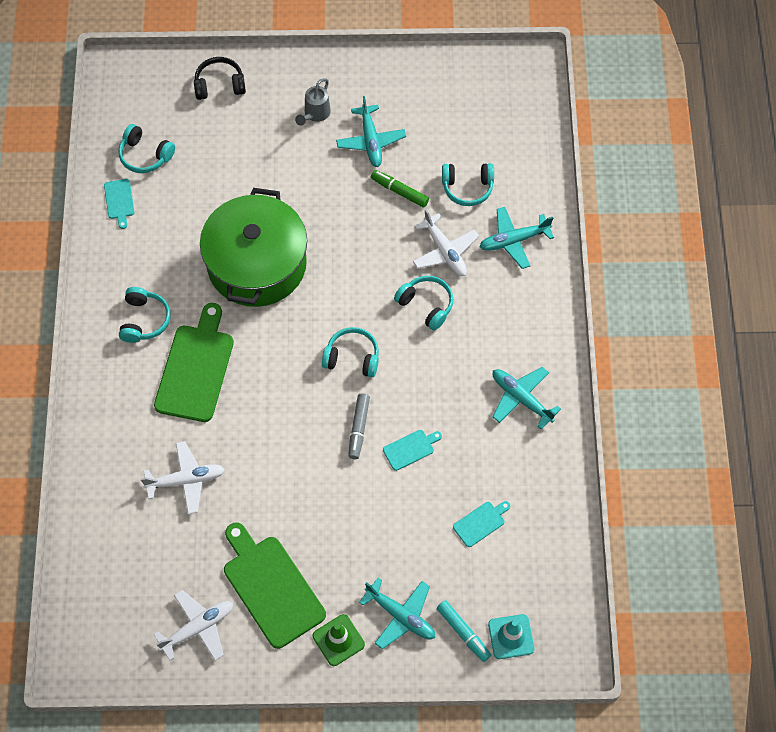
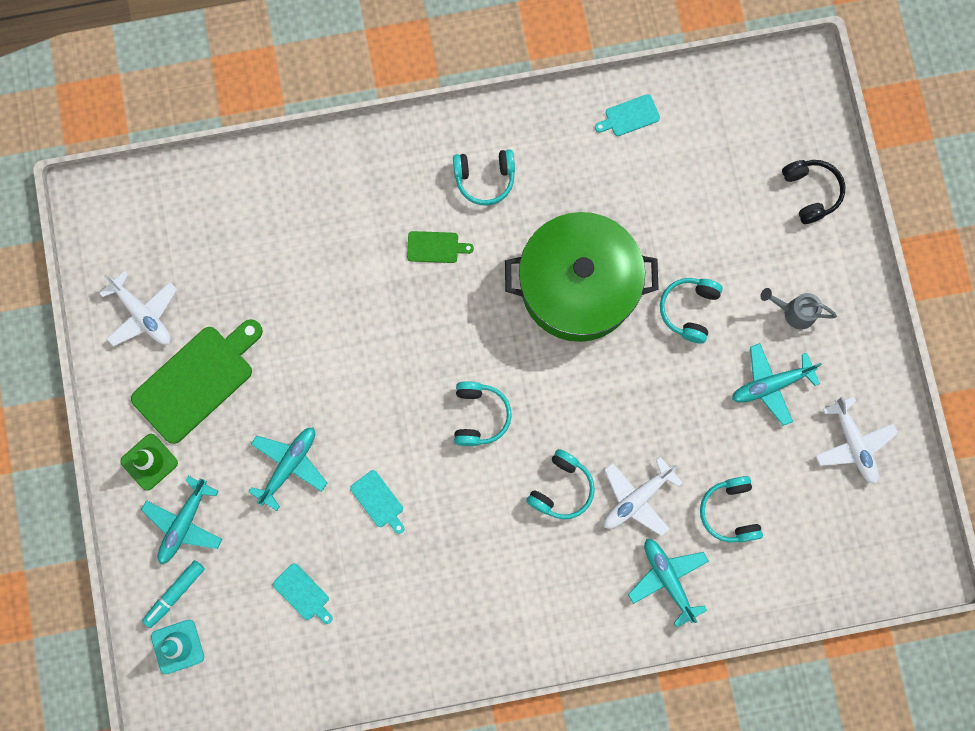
camera: 80 degrees right, 15 degrees up
turquoise headphones [118,124,175,173] -> turquoise headphones moved to [660,278,723,343]
white plane [141,441,225,514] -> white plane moved to [815,396,898,485]
green cutting board [154,303,234,422] -> green cutting board [407,231,474,263], size x0.46
grey marker [348,393,370,459] -> none
green marker [371,170,429,207] -> none
turquoise plane [493,367,561,429] -> turquoise plane moved to [248,427,327,511]

